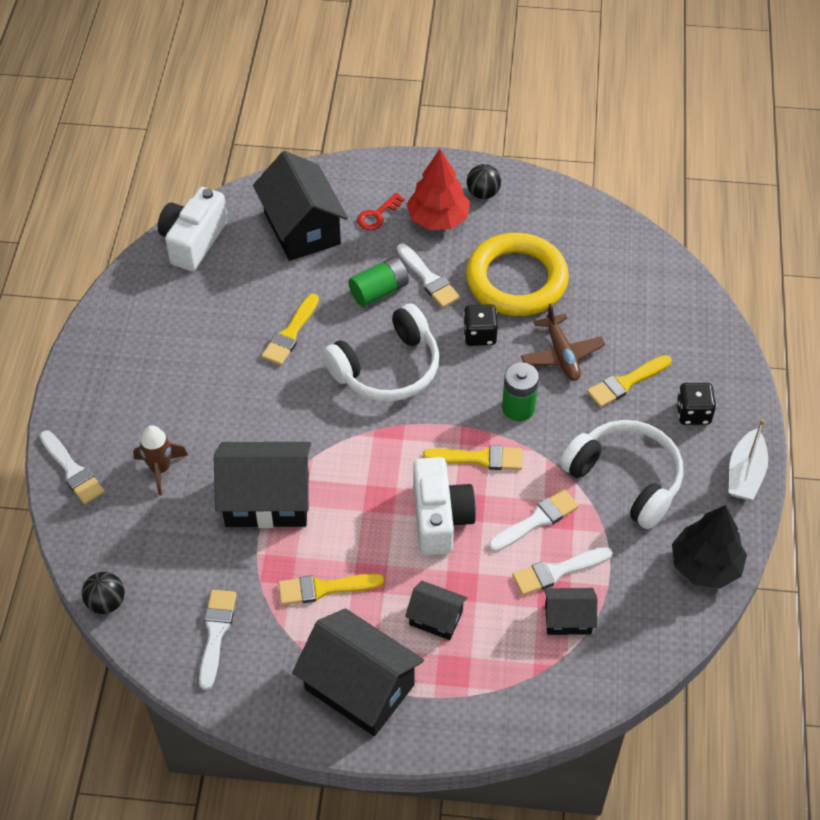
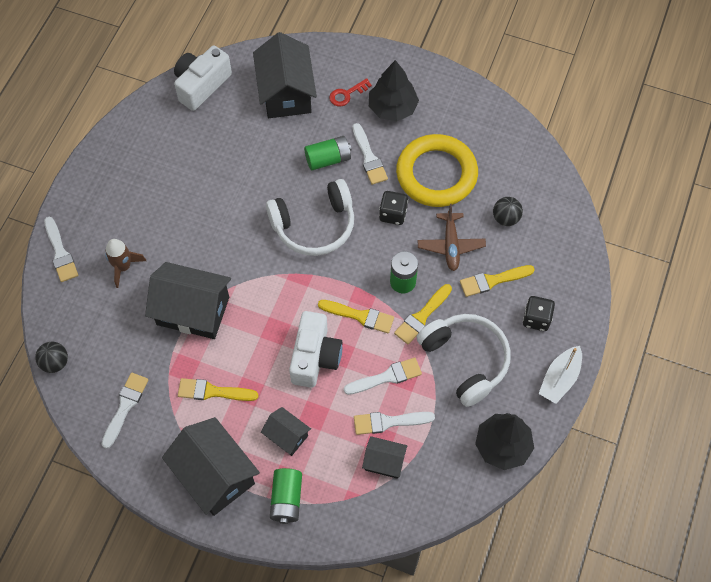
camera: 15 degrees right, 10 degrees up
yellow brush [262,293,319,365] -> yellow brush moved to [394,284,452,344]
red tree [407,149,470,230] -> black tree [369,60,419,121]
black ball [467,164,501,199] -> black ball moved to [493,197,523,226]
none -> green battery [270,468,302,524]

